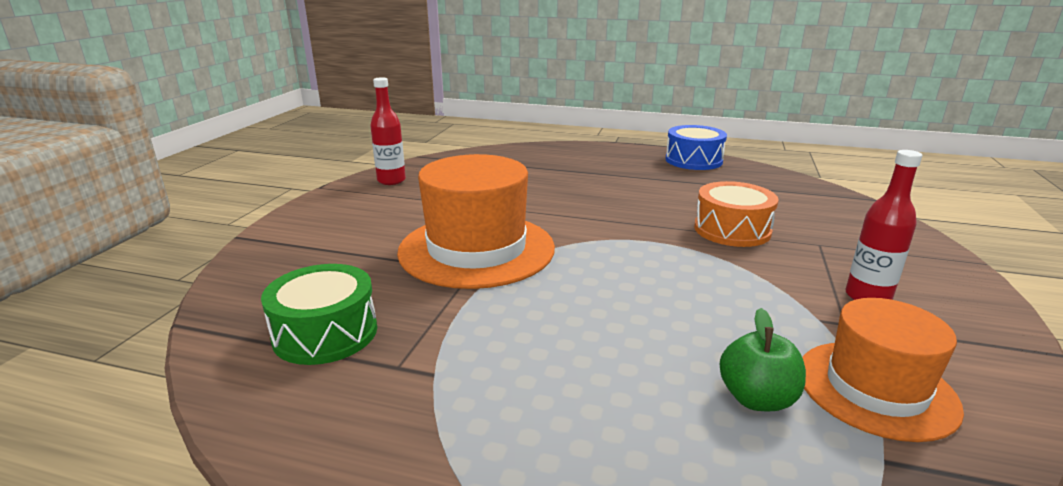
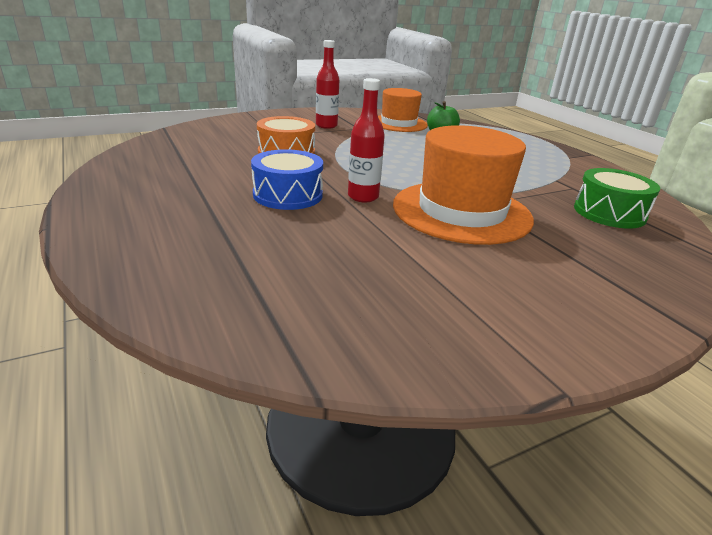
camera: 135 degrees left, 5 degrees up
red bottle [370,77,406,185] -> red bottle moved to [348,78,385,202]
blue drum [665,125,727,170] -> blue drum moved to [251,149,323,210]

